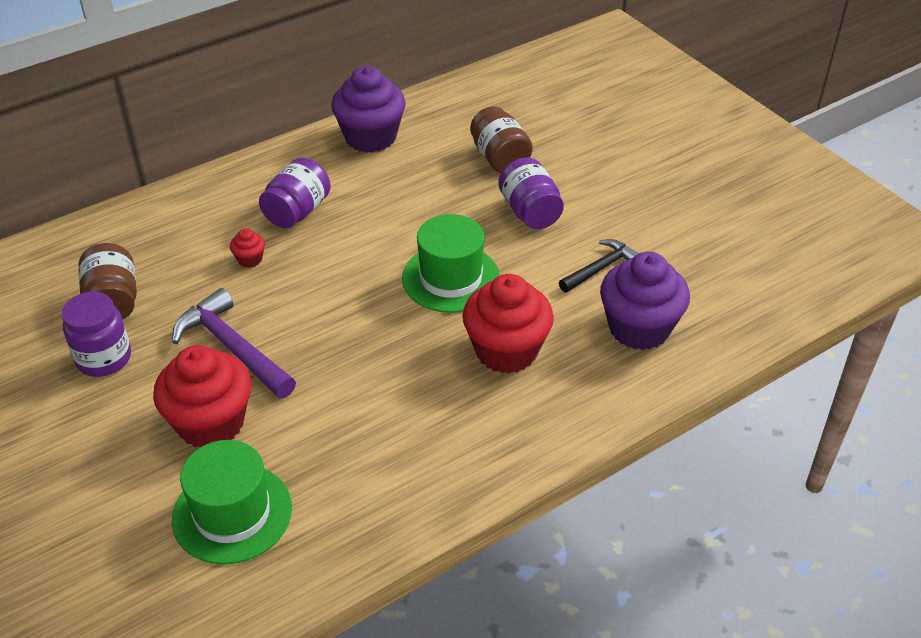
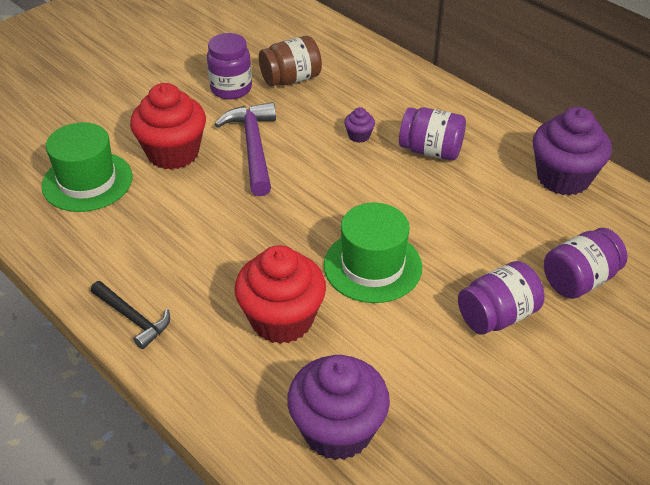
camera: 80 degrees right, 0 degrees up
purple hammer [172,288,296,399] -> purple hammer turned 45 degrees counterclockwise [215,102,276,196]
red cupcake [230,228,265,268] -> purple cupcake [344,107,375,143]
brown jar [470,106,533,173] -> purple jar [544,228,628,299]
black hammer [559,239,639,292] -> black hammer moved to [91,281,170,349]

